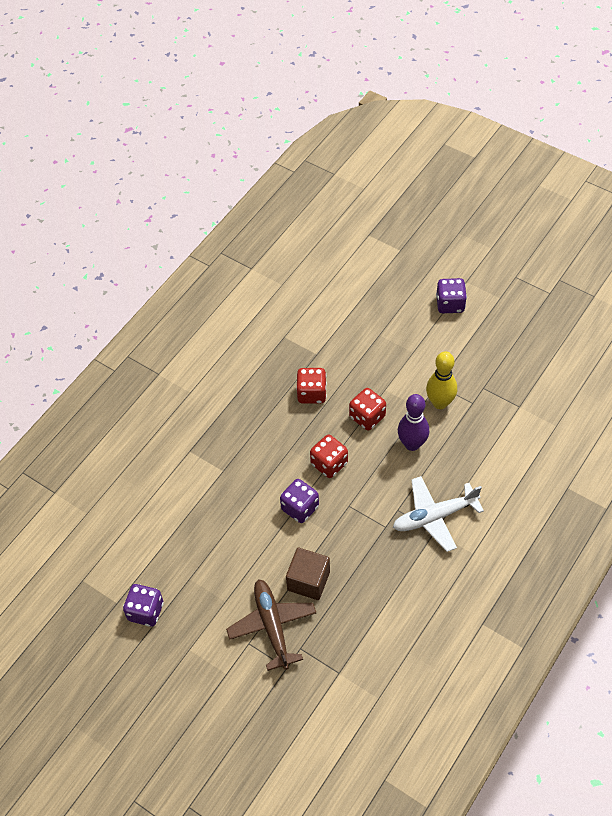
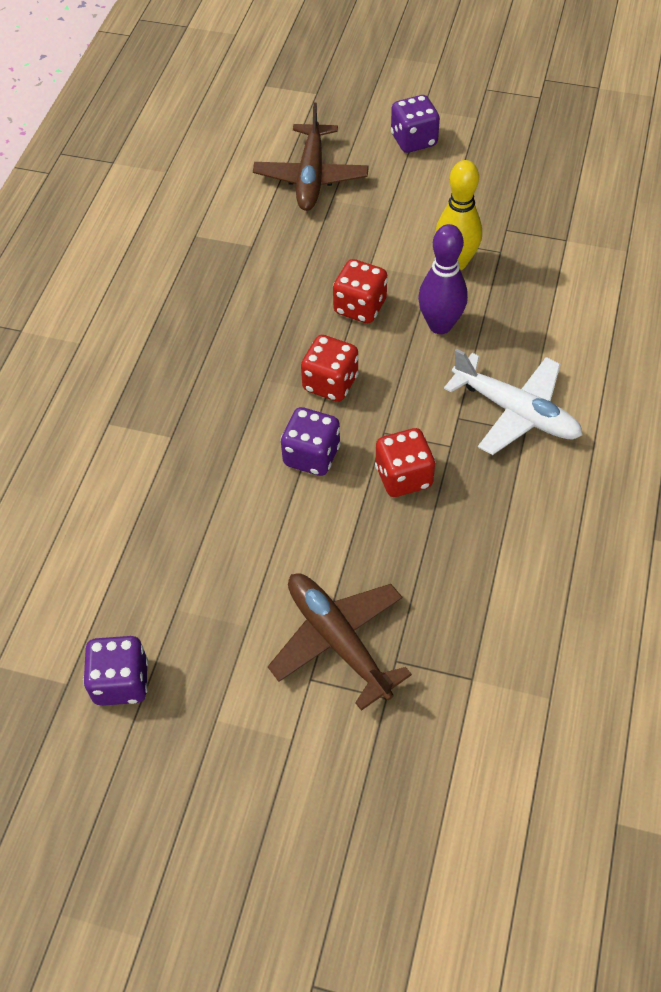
camera: 20 degrees left, 0 degrees up
brown cube [286,548,330,600] -> none
red dice [296,368,327,404] -> red dice moved to [375,428,435,497]
white plane [393,476,484,552] -> white plane turned 105 degrees counterclockwise [444,349,583,455]
none -> brown plane [253,102,369,211]

